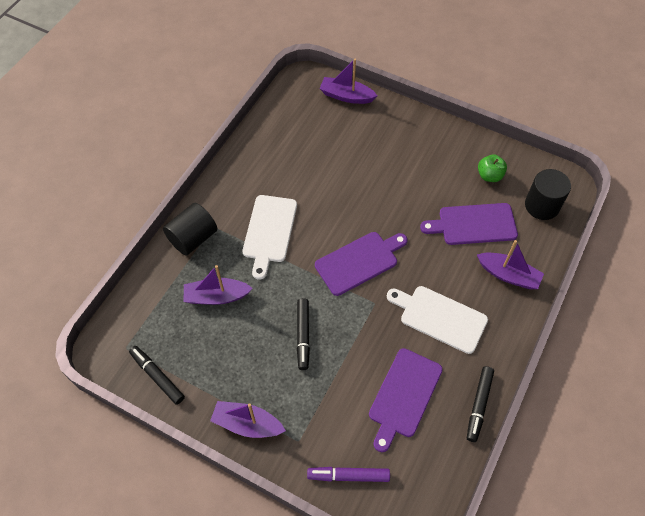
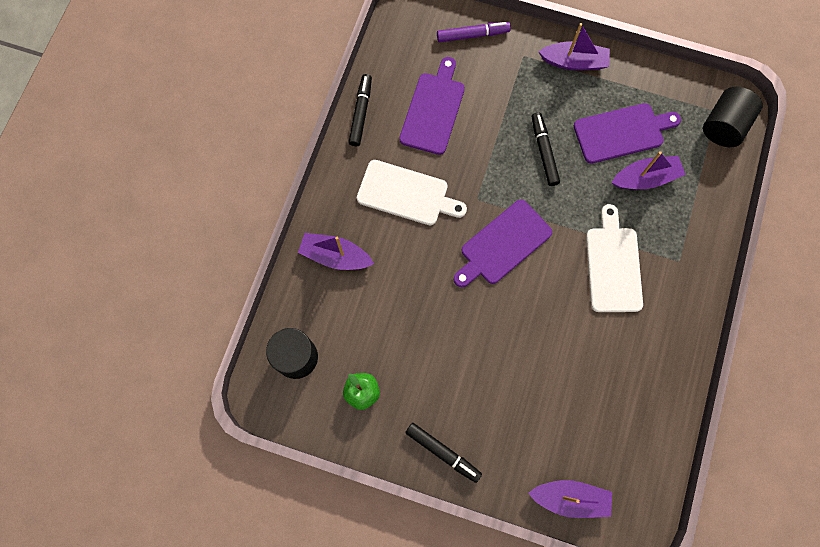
camera: 170 degrees right, 15 degrees up
black marker [129,346,185,405] -> black marker moved to [405,423,482,483]
black cylinder [163,203,217,255] -> black cylinder moved to [703,87,763,147]
purple cutting board [420,203,518,245] -> purple cutting board moved to [574,103,681,164]

